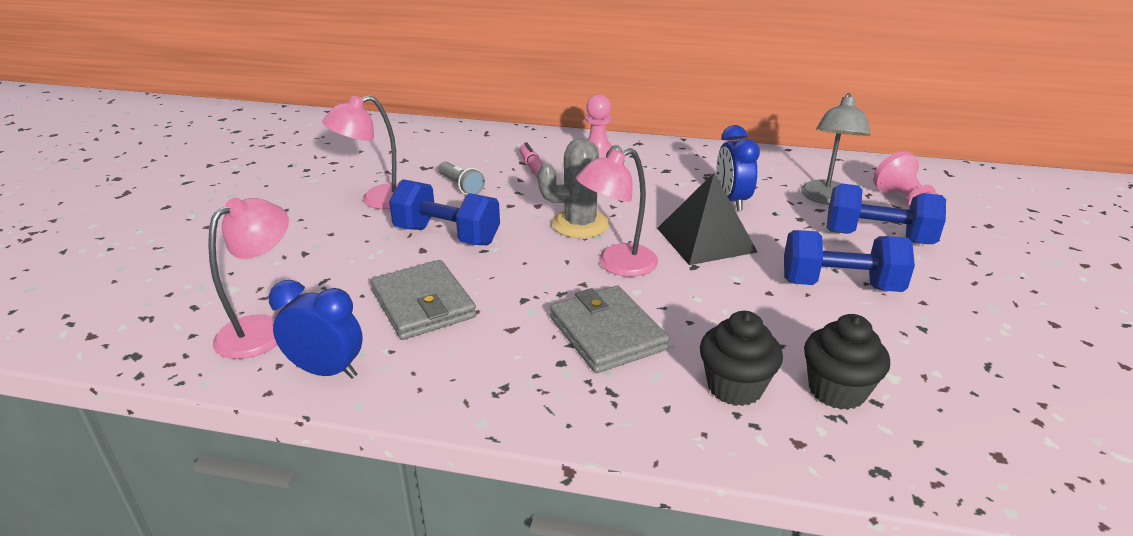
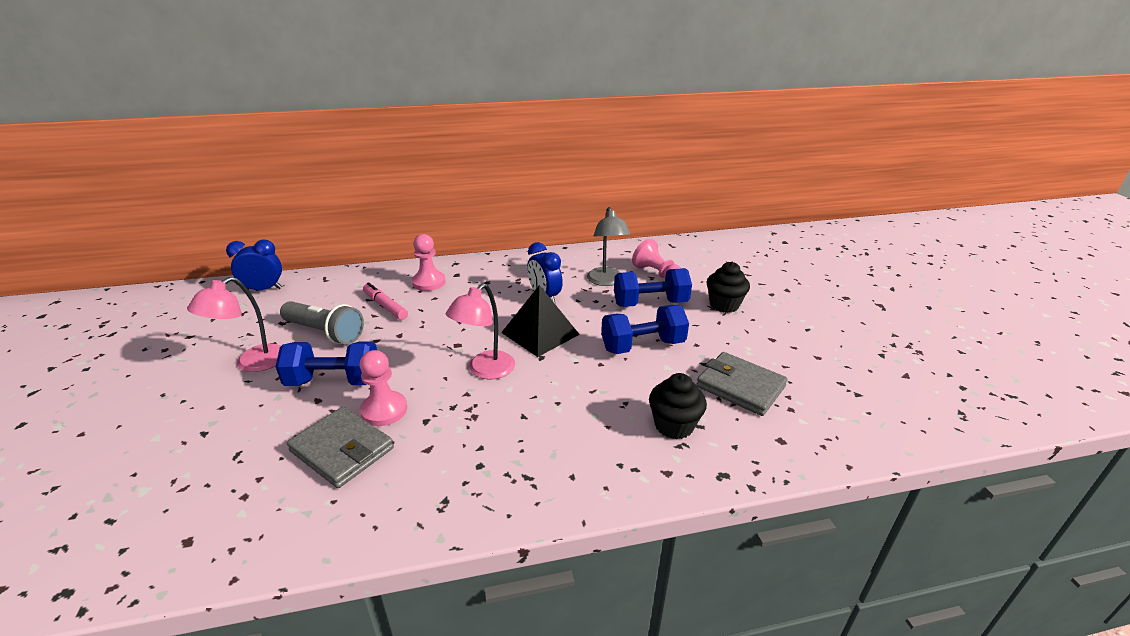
camera: 25 degrees left, 0 degrees up
pink lamp [208,198,289,359] -> none
blue clock [269,280,363,379] -> blue clock moved to [226,239,282,290]
grey flashlight [438,161,485,195] -> grey flashlight [280,301,364,344], size x1.70
grey cactus [538,138,624,238] -> none
grey wallet [550,286,669,373] -> grey wallet moved to [696,352,788,416]
black cupcake [700,311,783,406] -> black cupcake moved to [706,262,750,313]
none -> pink pawn [359,350,407,426]

